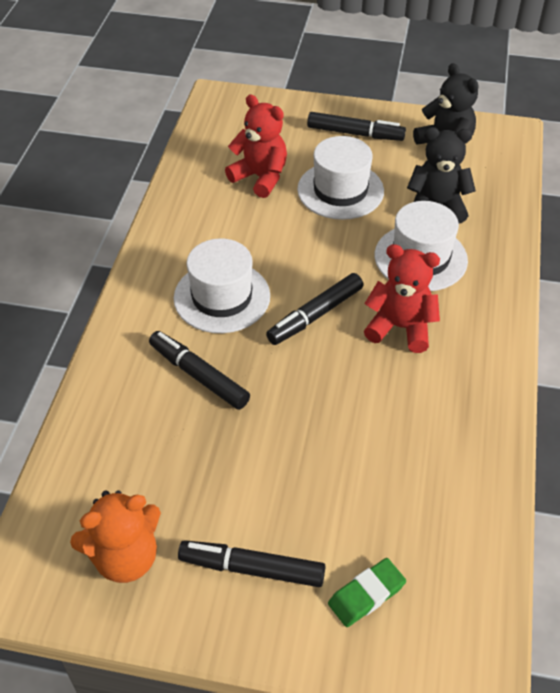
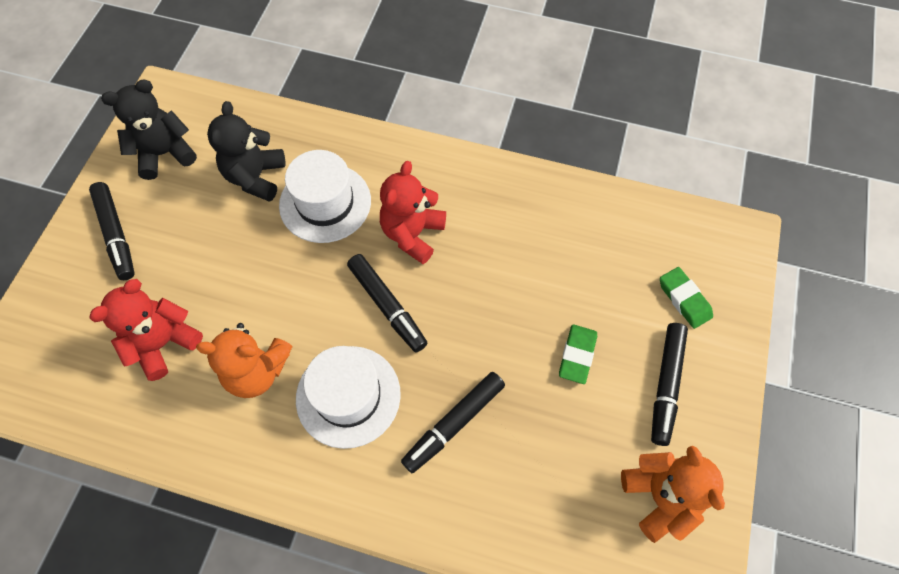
camera: 85 degrees left, 15 degrees up
white hat [297,136,384,220] -> none
black marker [307,112,406,141] -> black marker turned 135 degrees clockwise [89,182,135,280]
none -> orange teddy bear [196,323,293,398]
none -> green eraser [559,324,597,384]

